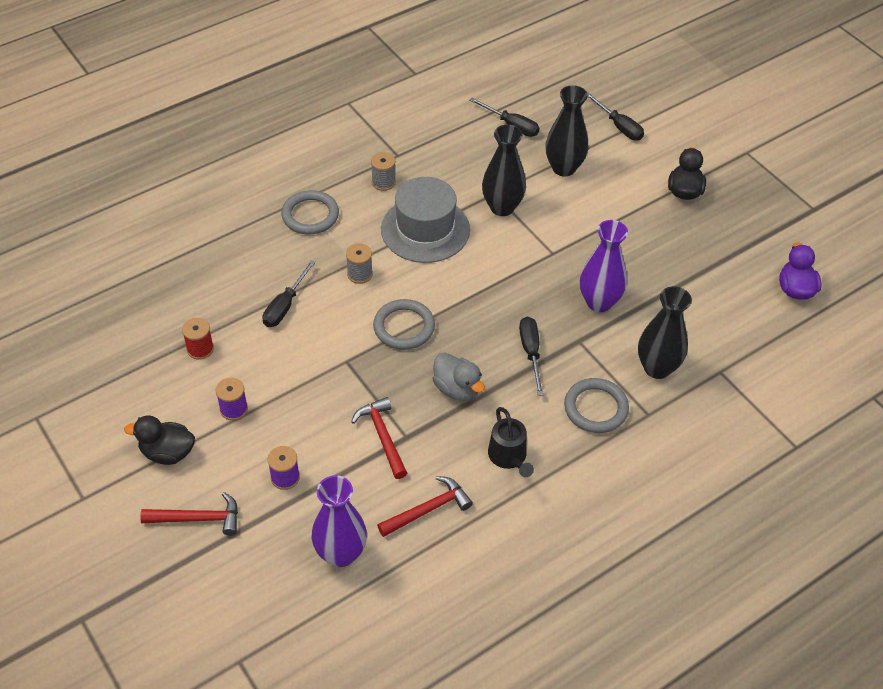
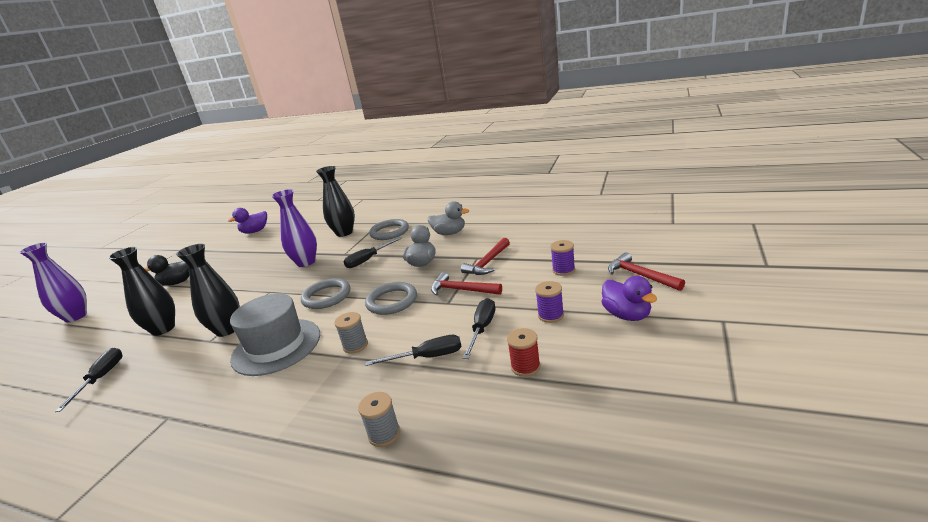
camera: 120 degrees left, 25 degrees down
black duck [124,415,195,465] -> purple duck [602,276,657,321]
grey ring [281,190,339,234] -> grey ring moved to [301,278,350,309]
purple vase [312,475,367,567] -> purple vase moved to [19,242,87,322]
grey spool [371,152,396,191] -> grey spool moved to [358,392,400,447]
red hammer [377,476,473,537] -> red hammer moved to [431,272,502,296]
black watering can [488,407,534,477] -> grey duck [428,201,469,235]
black screwdriver [587,92,644,140] -> black screwdriver moved to [463,298,495,359]

